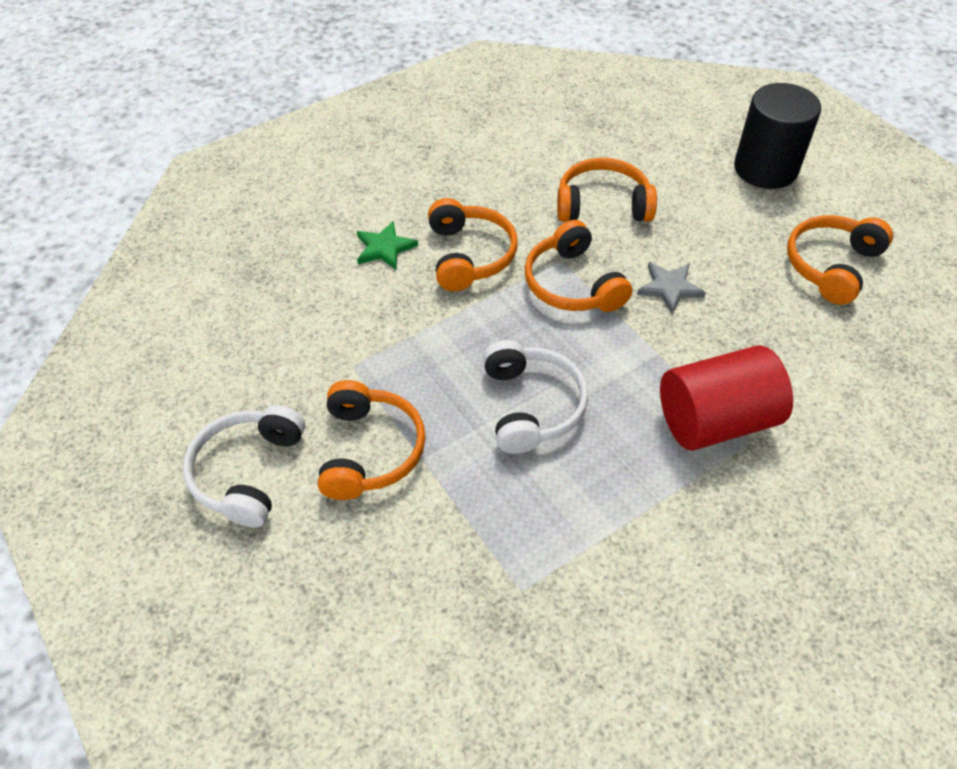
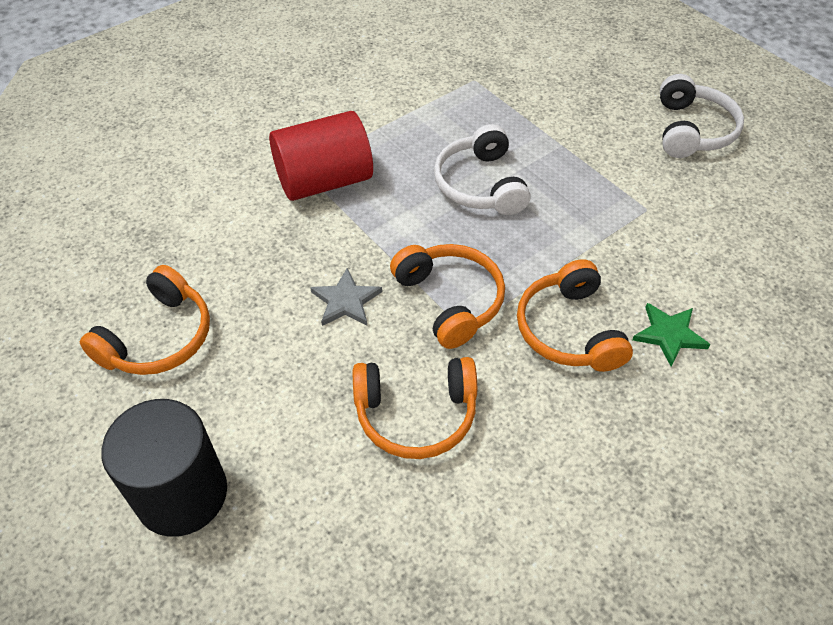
camera: 175 degrees right, 0 degrees up
orange headphones [318,380,426,500] -> none

